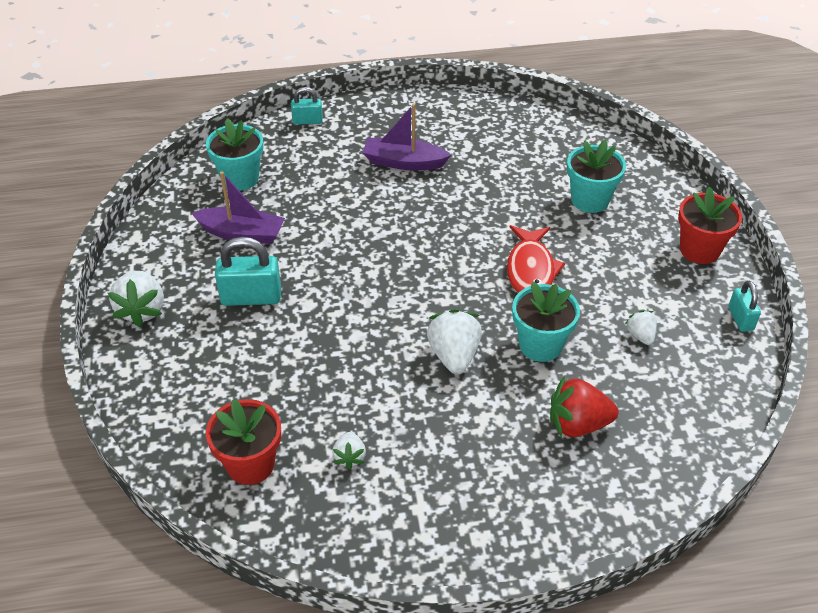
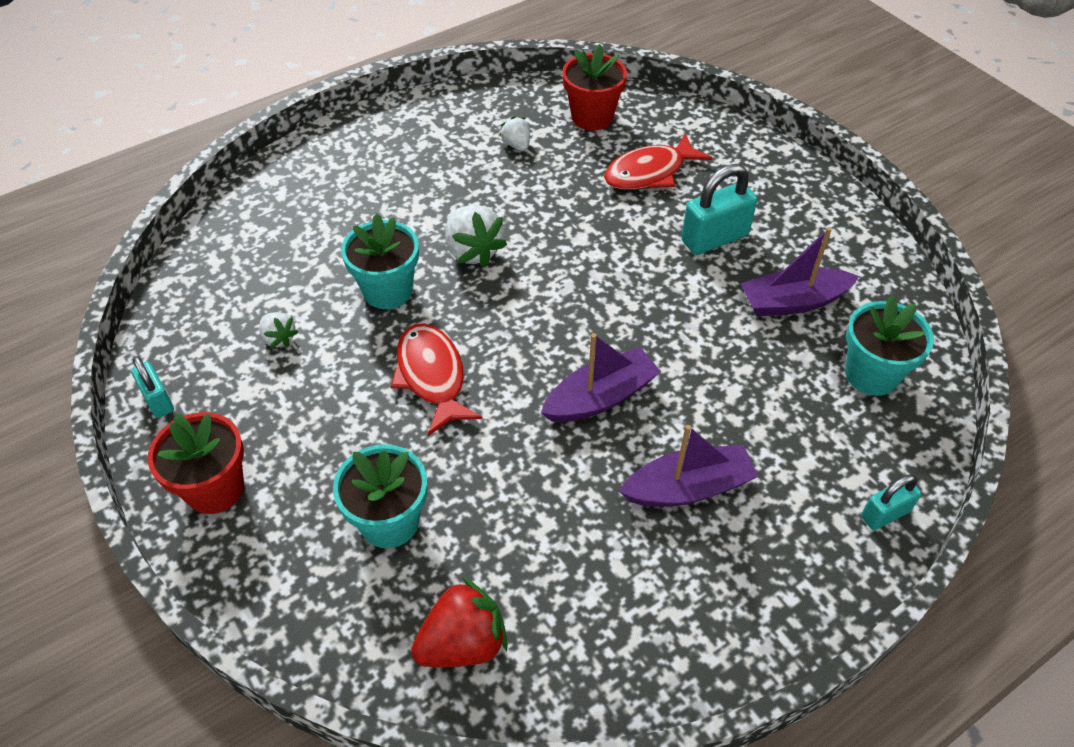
camera: 155 degrees right, 5 degrees up
white strawberry [108,271,164,327] -> none
red strawberry [550,376,619,438] -> red strawberry moved to [411,577,508,667]
none -> purple boat [541,333,661,422]
none -> red fish [604,133,712,190]

